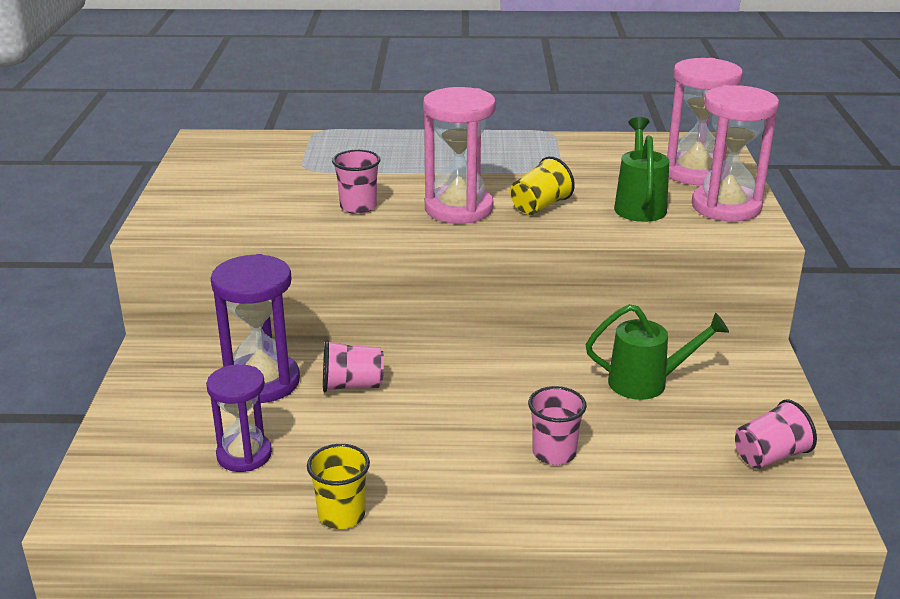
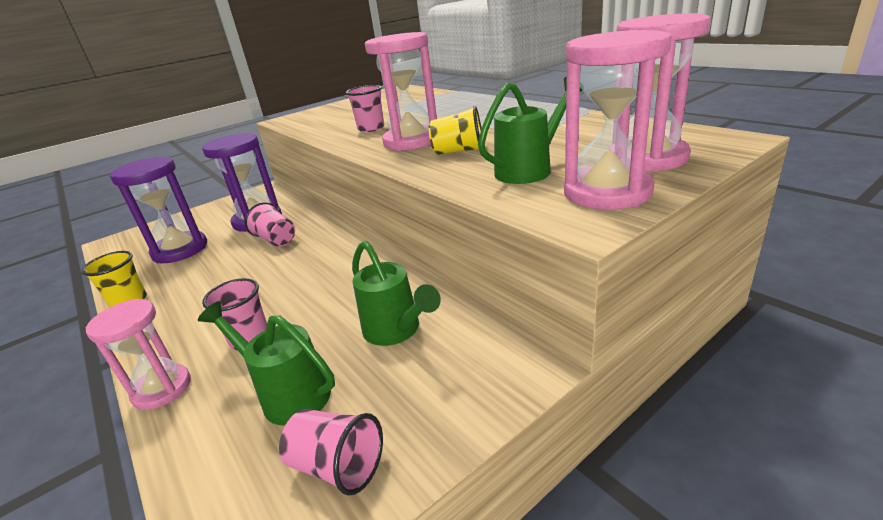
camera: 55 degrees right, 0 degrees up
purple hourglass [206,364,272,472] -> purple hourglass [110,157,207,263], size x1.50
none -> pink hourglass [85,299,191,410]
none -> green watering can [198,301,335,426]

